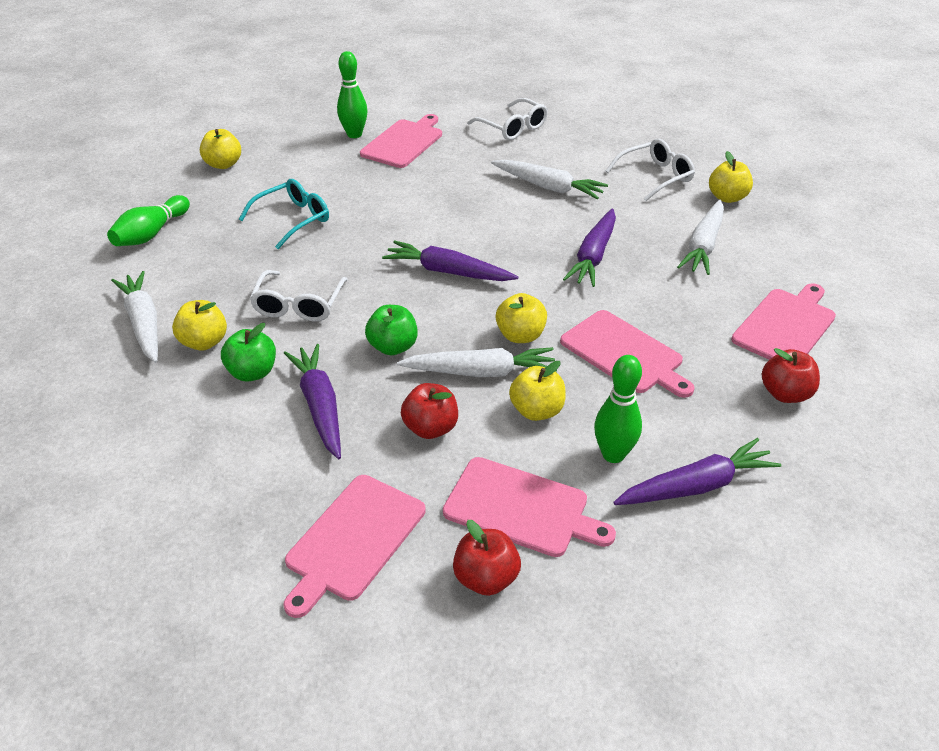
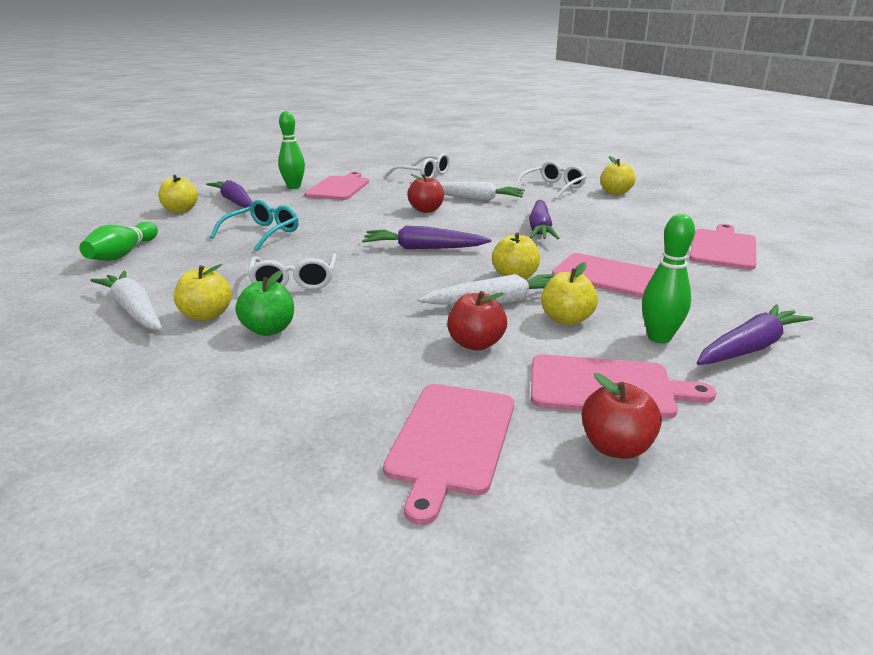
camera: 15 degrees left, 15 degrees down
purple carrot [284,344,341,459] -> purple carrot moved to [206,180,252,208]
green apple [365,305,418,355] -> none
white carrot [677,200,724,275] -> none
red apple [762,348,820,403] -> red apple moved to [407,174,444,213]

